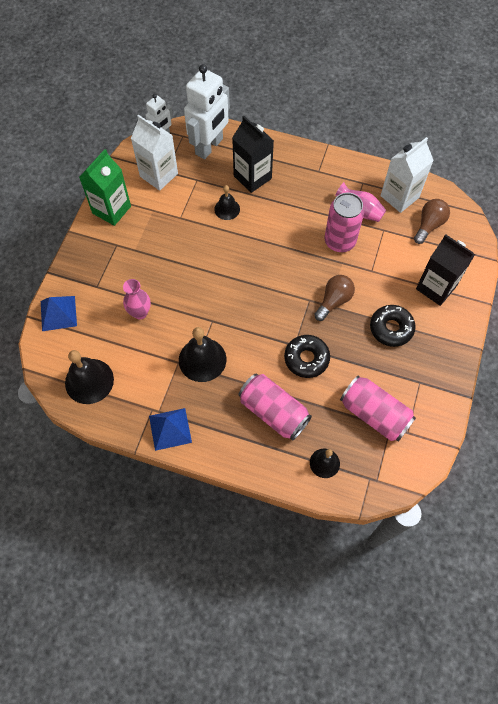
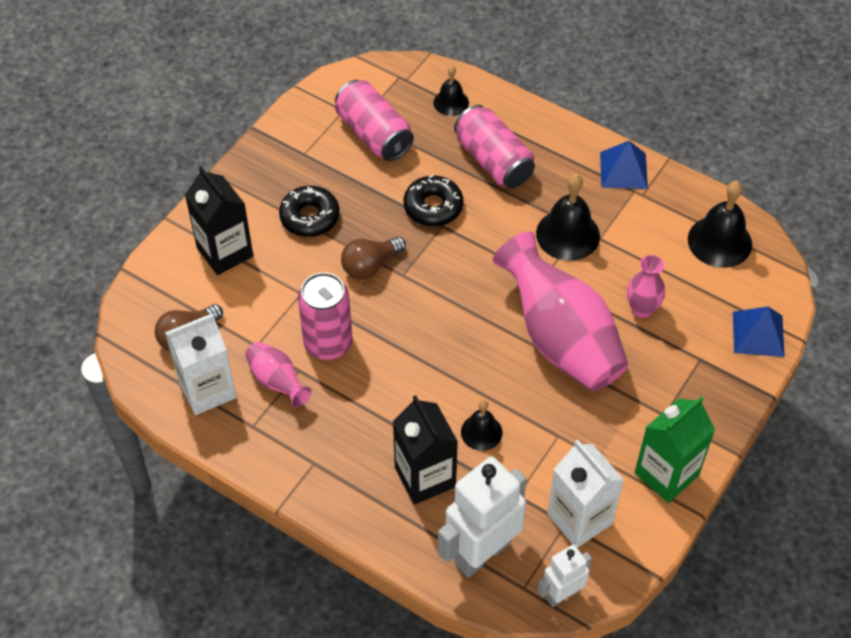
camera: 165 degrees left, 10 degrees down
none -> pink vase [493,231,628,391]

